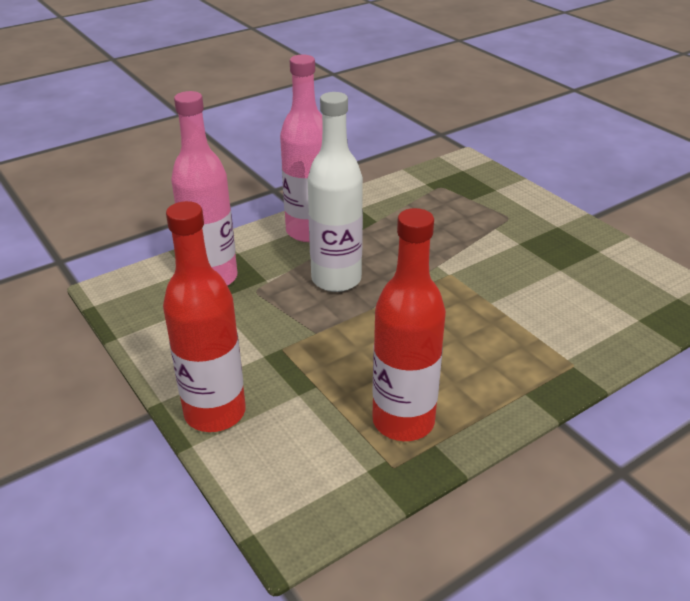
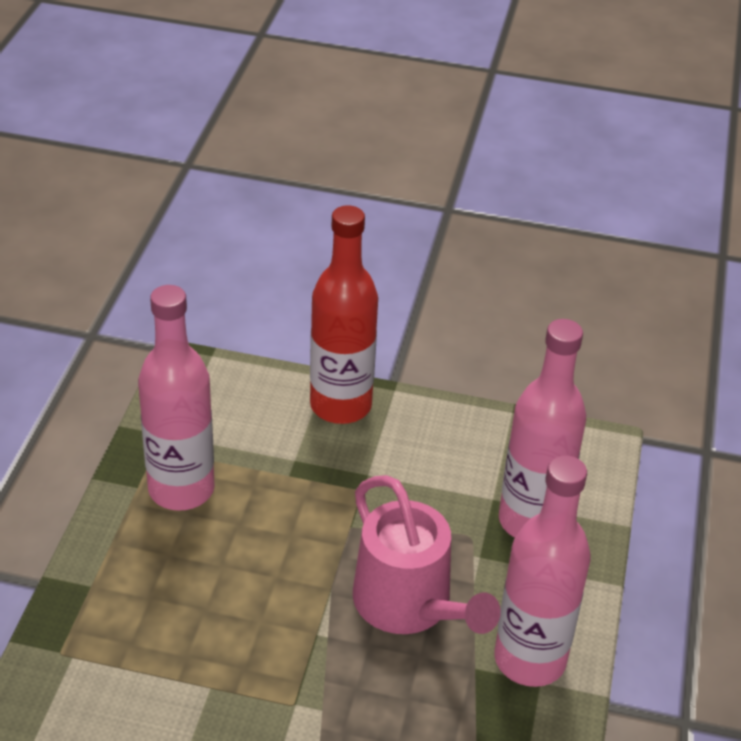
camera: 135 degrees right, 5 degrees up
white bottle [308,92,363,292] -> pink watering can [353,475,501,634]
red bottle [372,208,446,441] -> pink bottle [138,285,215,511]

